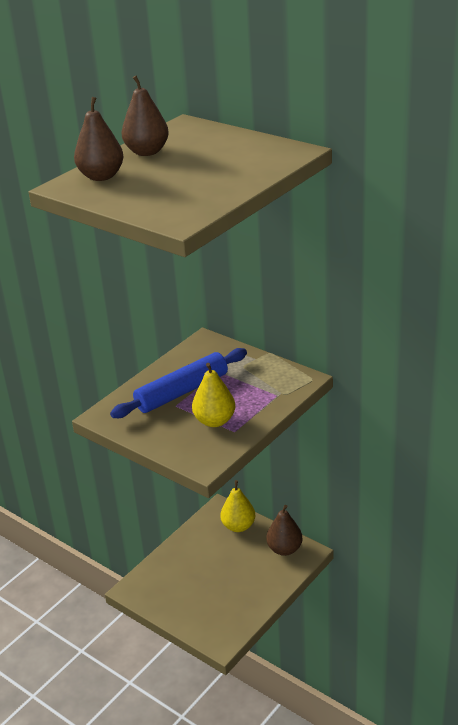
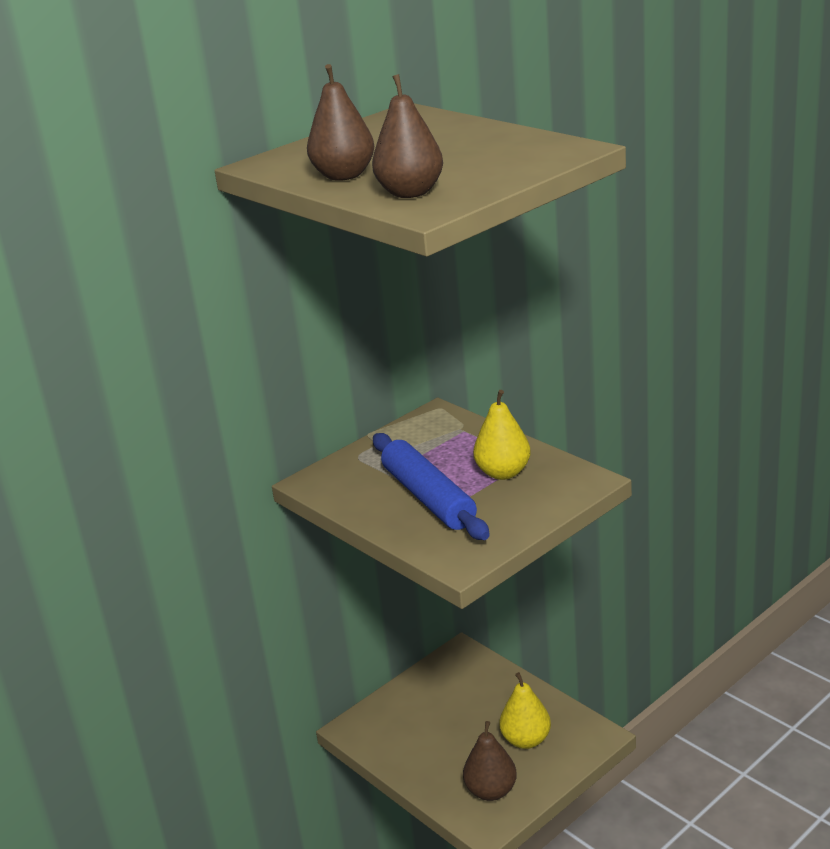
camera: 80 degrees left, 5 degrees down
yellow pear [220,480,255,532] -> yellow pear moved to [499,672,551,749]
brown pear [266,505,303,556] -> brown pear moved to [463,721,517,801]

